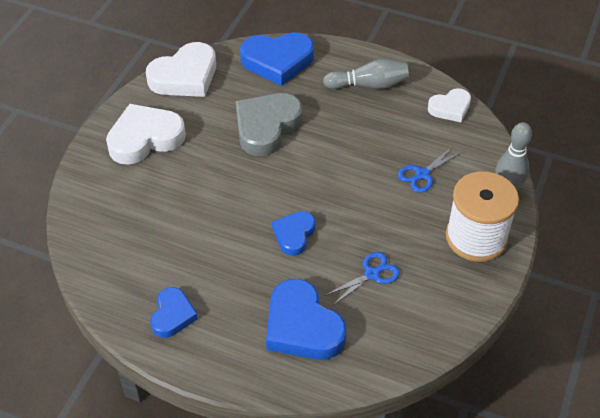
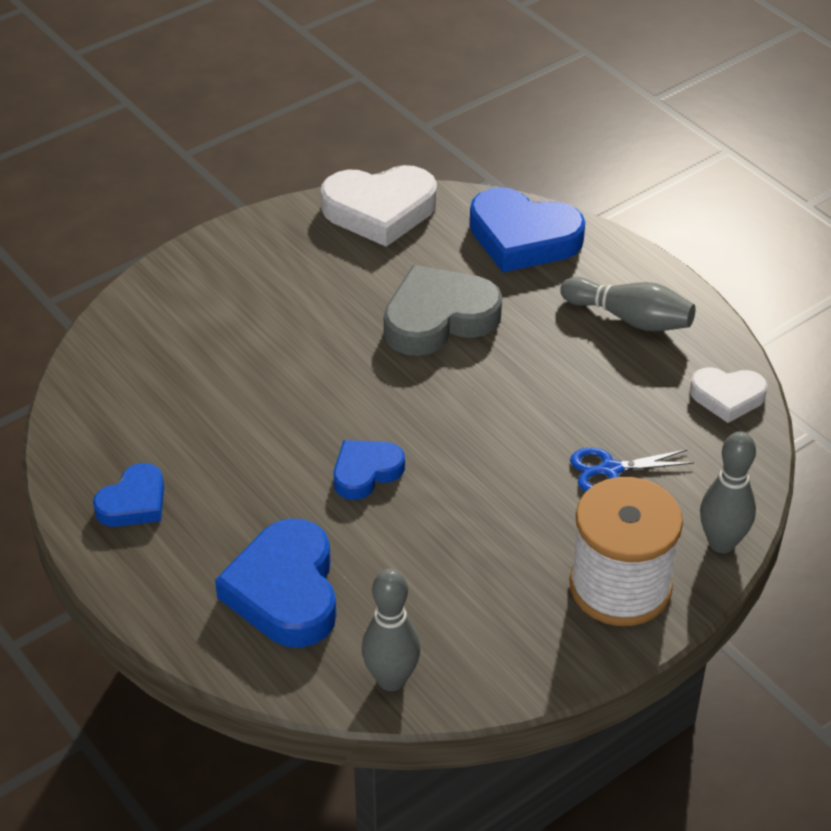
camera: 30 degrees right, 5 degrees down
white heart [106,104,186,165] -> none
blue scissors [324,252,400,305] -> none
none -> grey bowling pin [362,569,421,691]

